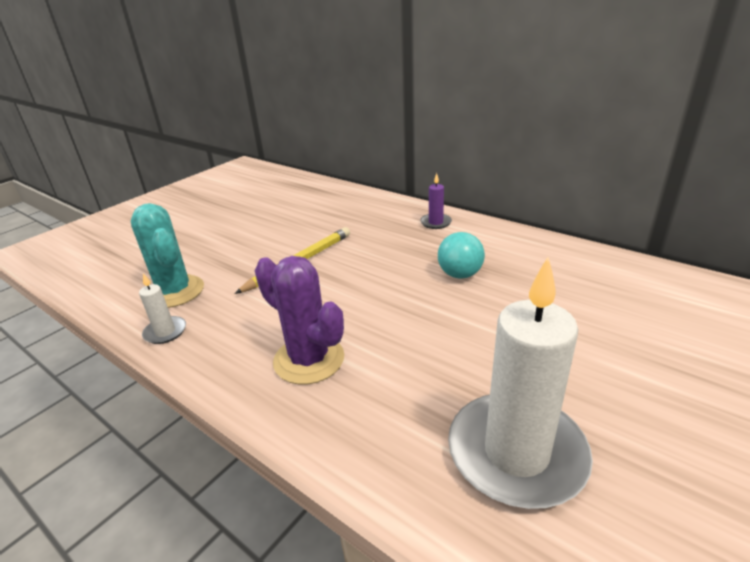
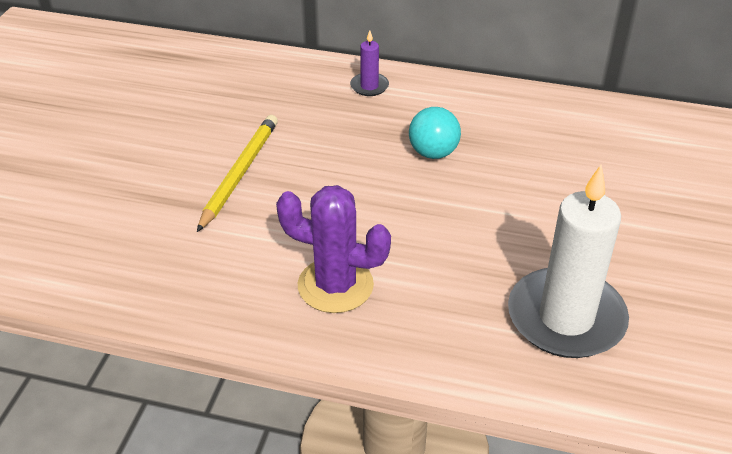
camera: 25 degrees left, 10 degrees up
turquoise cactus [131,203,204,308] -> none
white candle [139,273,186,344] -> none

